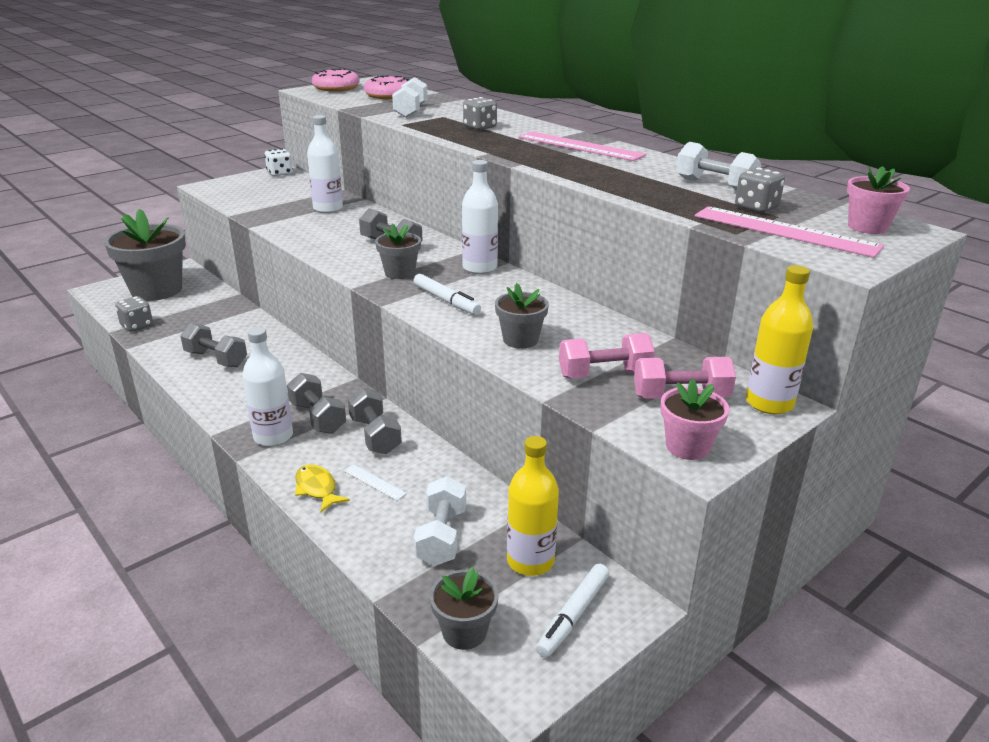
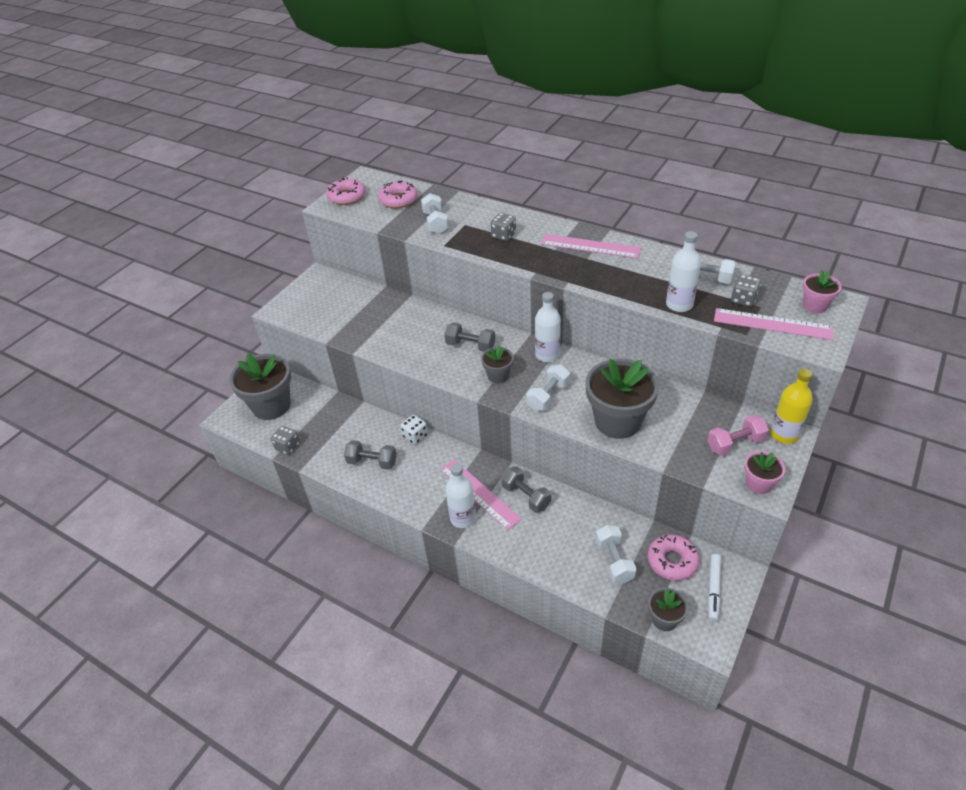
camera: 15 degrees left, 15 degrees up
white dice [264,149,293,176] -> white dice moved to [401,415,428,445]
grey dumbbell [287,373,346,434] -> pink ruler [440,460,522,530]
yellow fish [295,465,350,512] -> none
white bottle [307,115,343,213] -> white bottle moved to [666,231,701,312]
white ruler [344,464,407,501] -> none
white marker [413,274,481,315] -> white dumbbell [527,365,570,411]
grey flower pot [495,283,549,349] -> grey flower pot [585,359,659,439], size x2.01
yellow bottle [507,436,559,576] -> pink donut [648,534,700,581]
pink dumbbell [559,333,655,378] -> none

